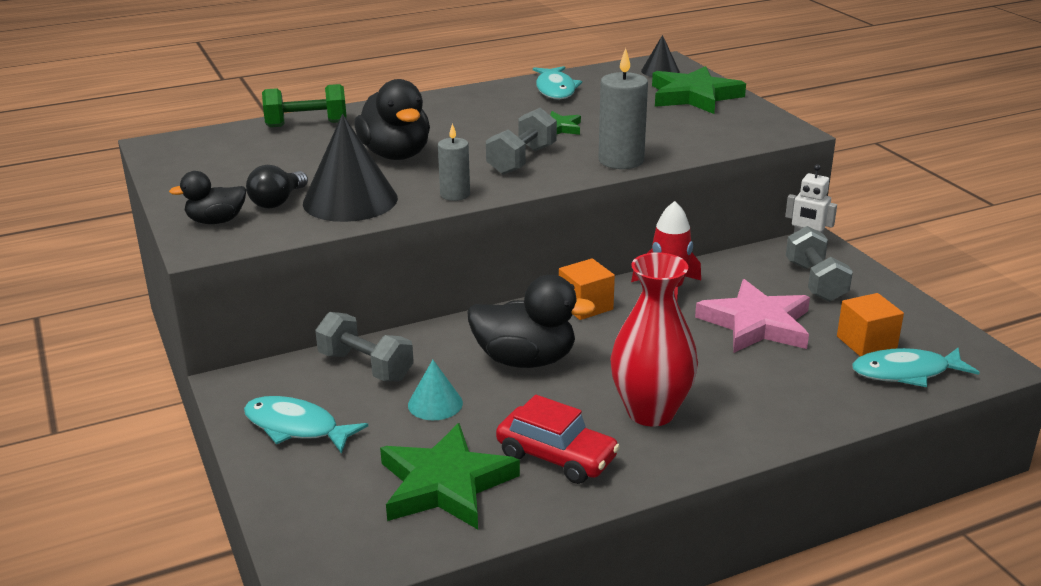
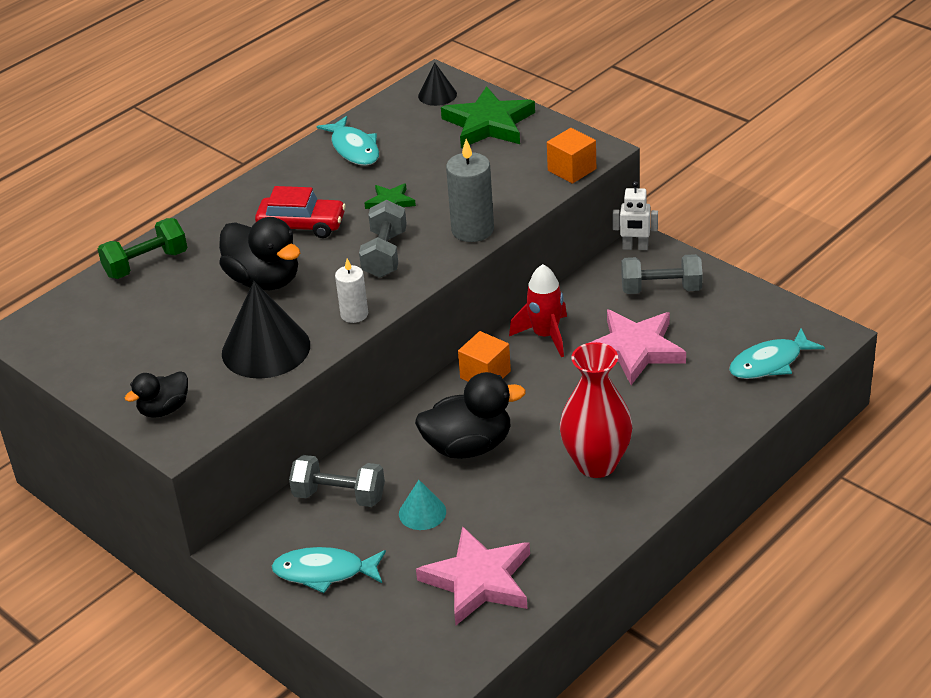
camera: 20 degrees left, 10 degrees up
black light bulb [246,165,308,209] -> none
green star [380,423,520,529] -> pink star [416,526,530,625]
grey candle [438,123,470,201] -> white candle [335,259,368,323]
red car [496,395,620,484] -> red car moved to [255,186,346,238]
grey dumbbell [786,226,853,302] -> grey dumbbell turned 60 degrees counterclockwise [621,254,703,294]
orange cube [837,293,904,357] -> orange cube moved to [547,128,596,184]

